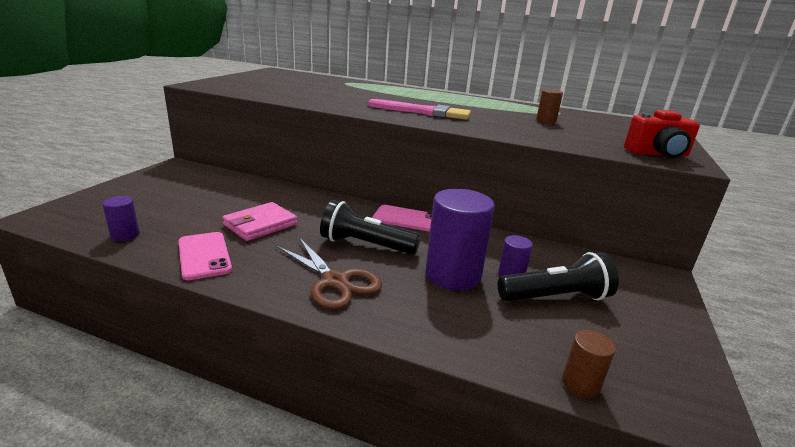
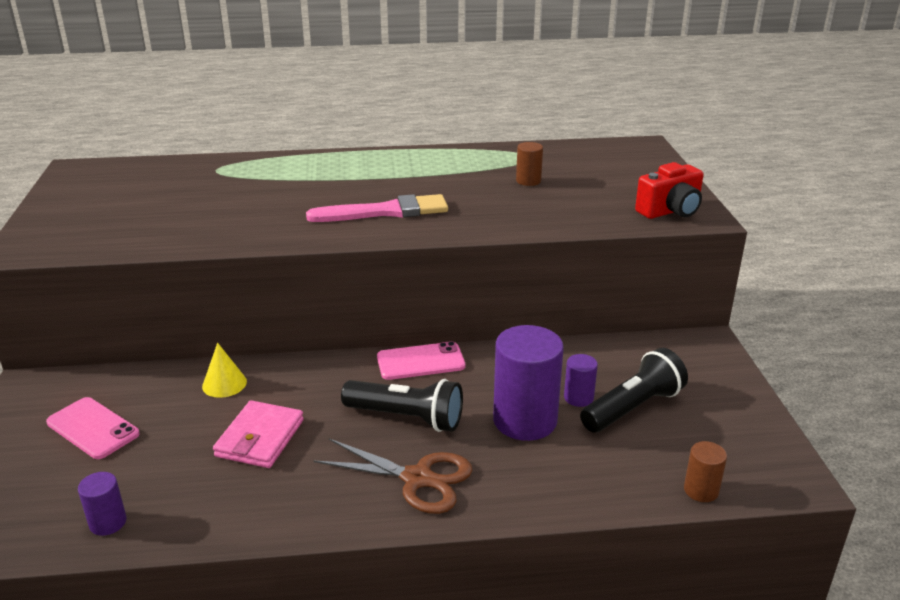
camera: 25 degrees left, 5 degrees up
pink phone [178,232,232,280] -> pink phone moved to [46,397,140,459]
black flashlight [320,200,421,255] -> black flashlight turned 150 degrees counterclockwise [341,379,463,432]
none -> yellow cone [202,343,247,398]

